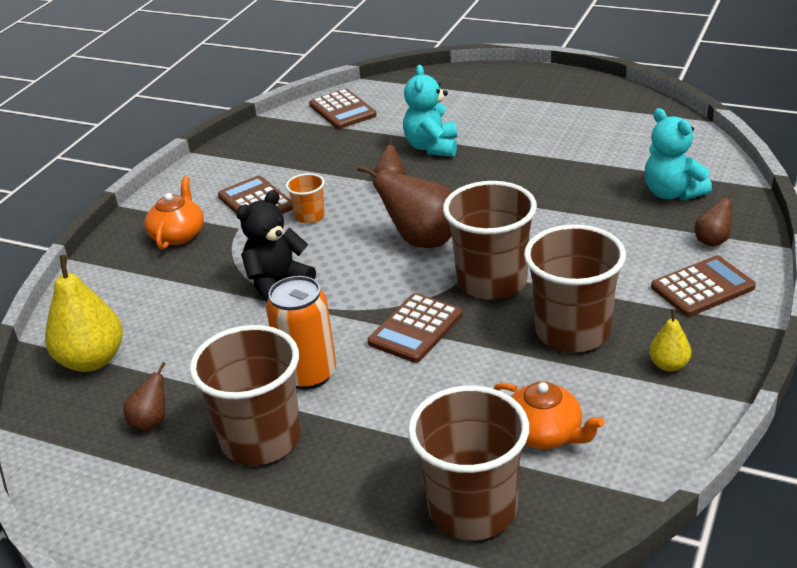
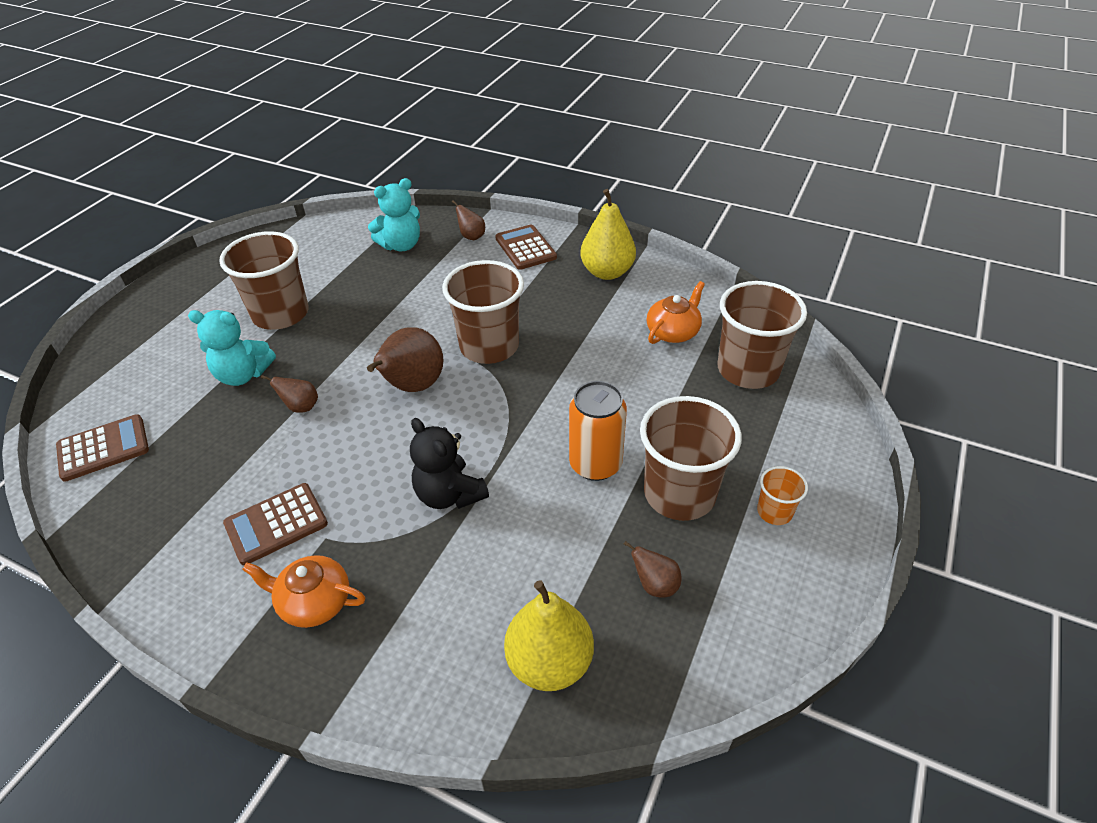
camera: 90 degrees left, 10 degrees up
orange cup [286,173,325,224] -> orange cup moved to [757,466,808,525]
brown calculator [368,293,463,363] -> none
brown cup [524,224,626,352] -> brown cup moved to [219,231,309,330]
yellow pear [649,309,691,372] -> yellow pear [580,189,636,280], size x1.95

